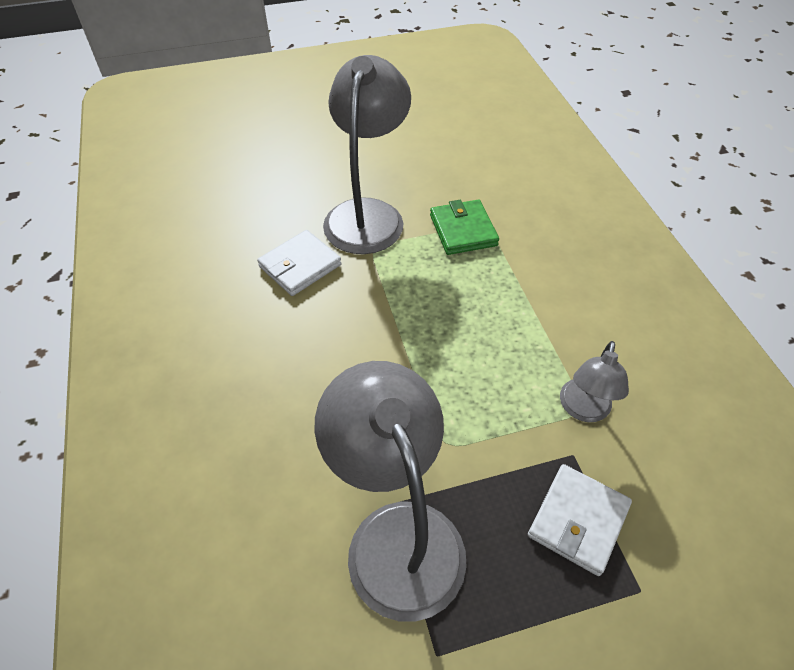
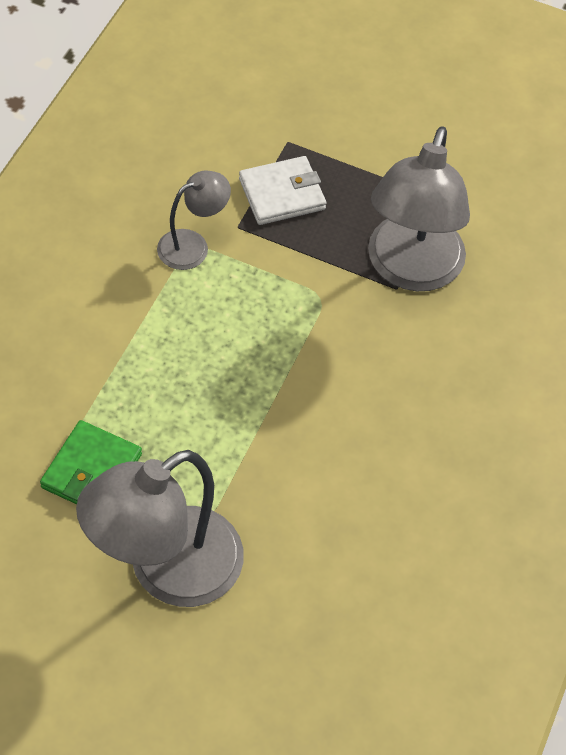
camera: 145 degrees left, 5 degrees up
white wallet [257,230,342,296] -> none

